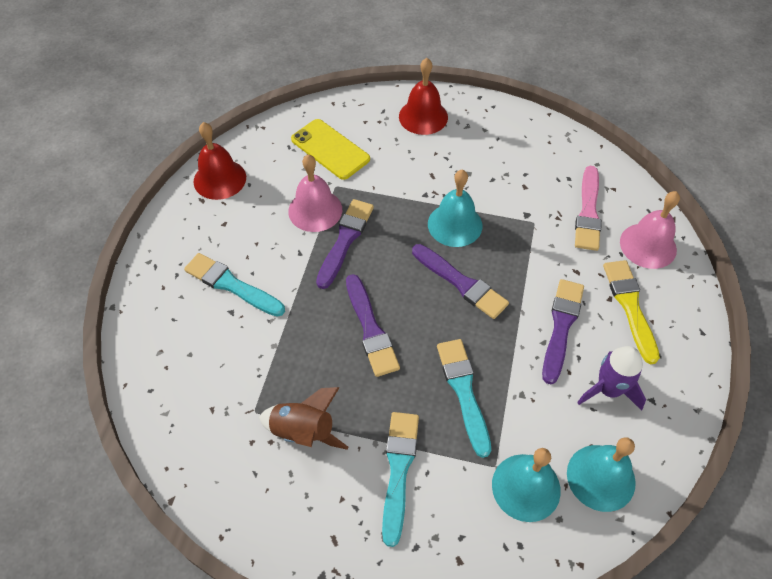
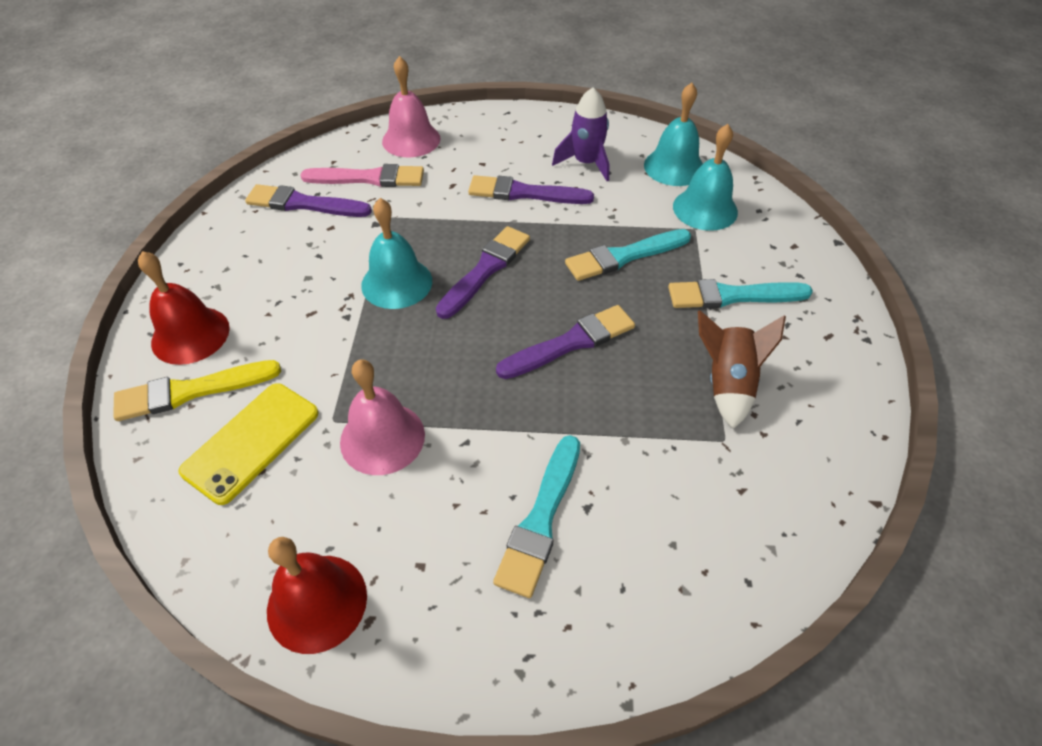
camera: 100 degrees left, 5 degrees down
purple brush [316,199,374,289] -> purple brush moved to [245,184,372,217]
yellow brush [603,260,660,364] -> yellow brush moved to [113,360,281,421]

